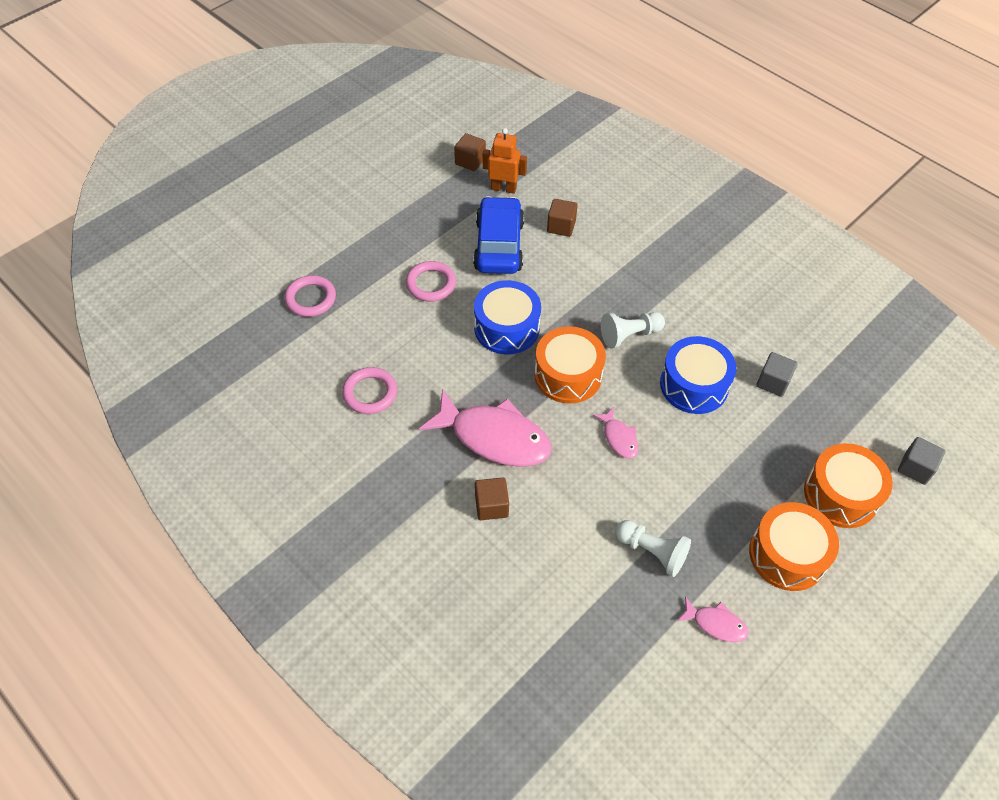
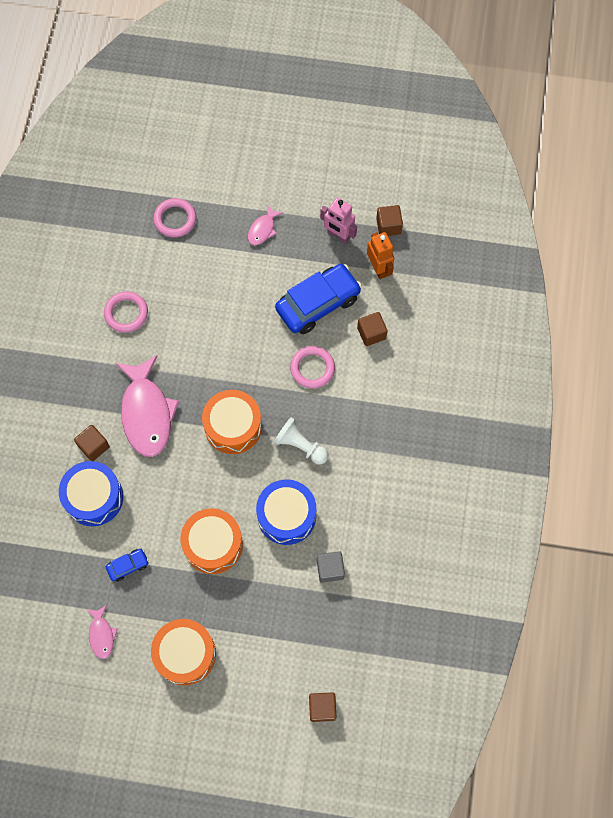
camera: 55 degrees right, 15 degrees up
pink ring [406,261,456,302] -> pink ring moved to [290,346,335,388]
blue drum [474,280,541,354] -> blue drum moved to [59,461,123,526]
pink fish [593,407,638,459] -> pink fish moved to [248,205,283,245]
white pawn [615,520,691,577] -> blue car [106,549,149,582]
orange drum [804,443,893,528] -> orange drum moved to [180,508,243,574]
grey cube [898,437,945,485] -> brown cube [309,692,336,722]
none -> pink robot [320,198,357,244]

